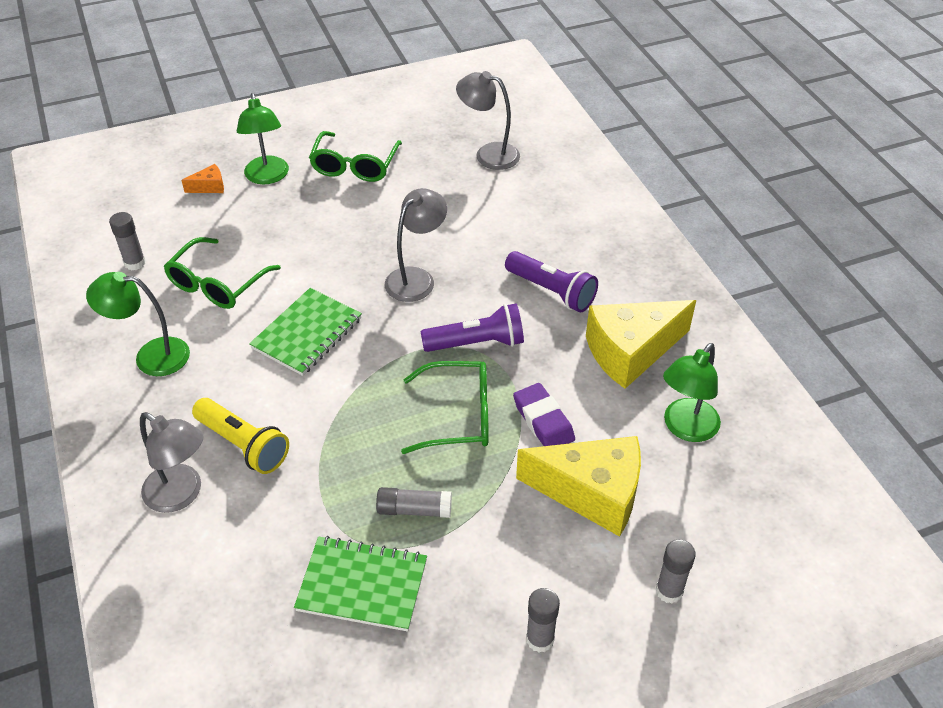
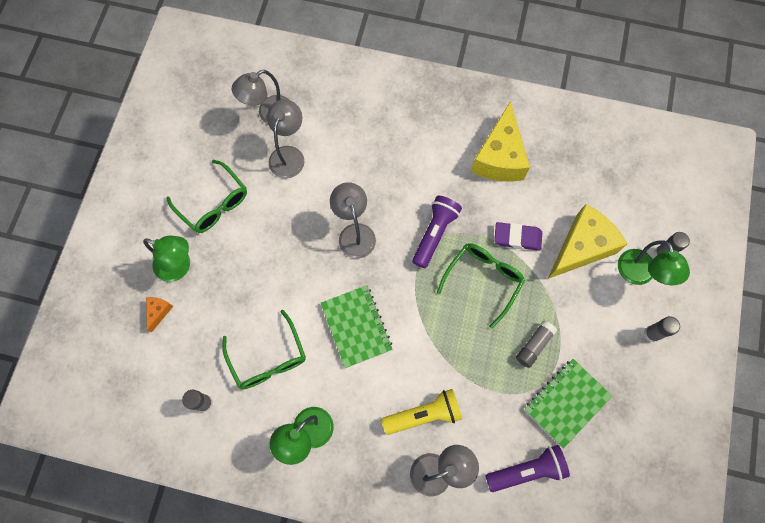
camera: 55 degrees left, 25 degrees up
purple flashlight [505,251,598,313] -> purple flashlight moved to [485,445,570,492]
green lamp [663,343,721,442] -> green lamp moved to [618,241,690,285]
none -> grey lamp [267,99,304,178]

